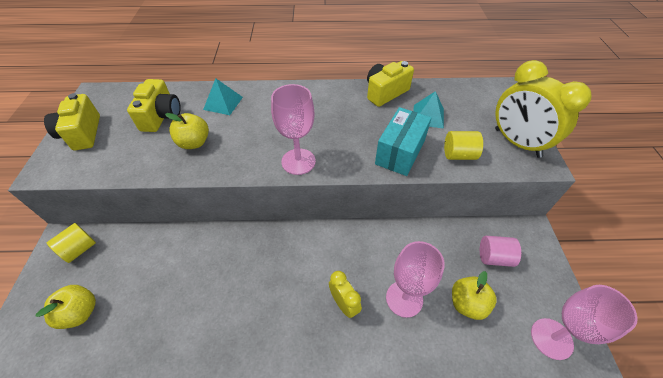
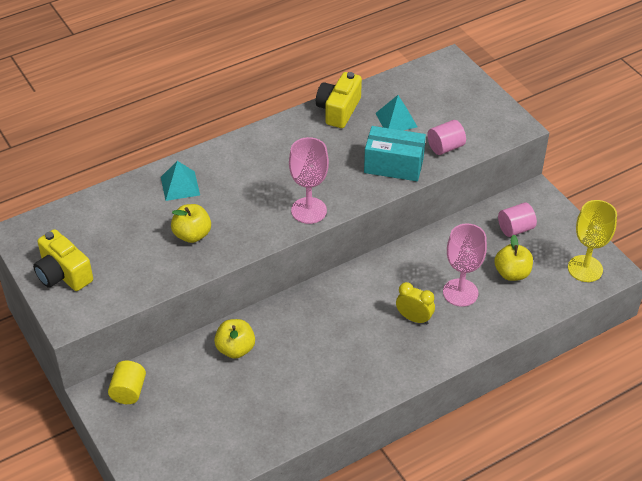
camera: 30 degrees left, 5 degrees down
yellow apple [36,285,96,329] -> yellow apple moved to [214,319,255,359]
yellow camera [127,79,181,132] -> none
turquoise box [375,107,431,176] -> turquoise box turned 75 degrees counterclockwise [364,126,426,181]
yellow cylinder [444,131,483,160] -> pink cylinder [427,120,466,155]
yellow clock [495,60,592,158] -> none
pink goblet [531,285,638,360] -> yellow goblet [568,200,617,282]

